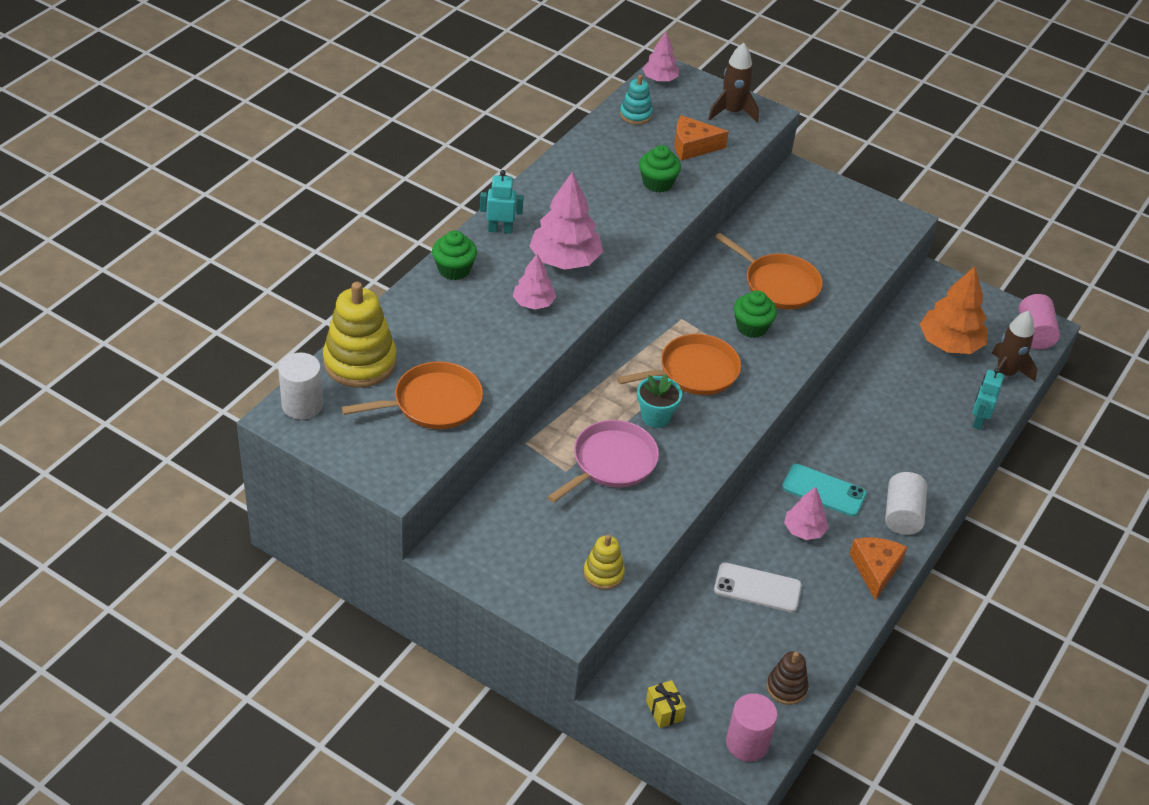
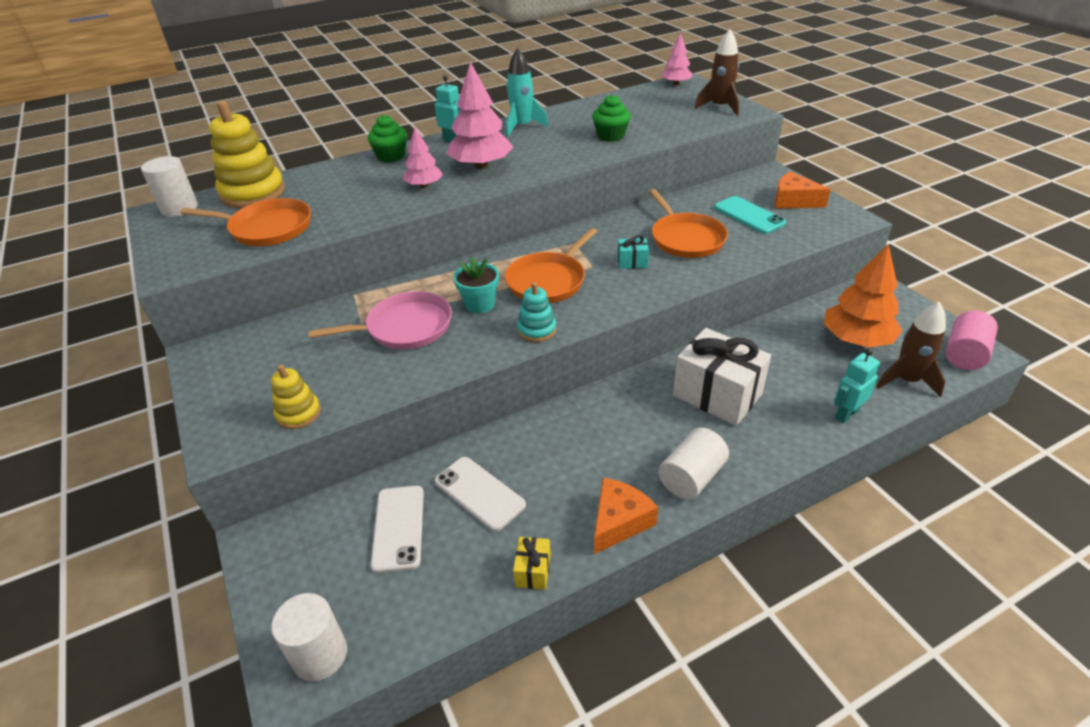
camera: 35 degrees right, 5 degrees down
orange pan [617,334,741,395] -> orange pan turned 120 degrees clockwise [505,228,597,303]
turquoise stacking toy [620,75,653,125] -> turquoise stacking toy moved to [517,282,557,342]
yellow gift [646,680,686,728] -> yellow gift moved to [513,537,551,590]
orange cheese [674,115,729,161] -> orange cheese moved to [775,171,831,209]
pink cylinder [726,693,778,762] -> white cylinder [271,593,347,681]
green cupcake [734,290,777,338] -> turquoise gift [618,235,649,269]
brown stacking toy [767,651,808,705] -> none
turquoise phone [782,464,867,517] -> turquoise phone moved to [714,196,786,234]
pink tree [784,487,828,540] -> none
none -> white phone [371,486,424,573]
none -> turquoise rocket [506,48,549,137]
none -> white gift [673,328,771,426]

